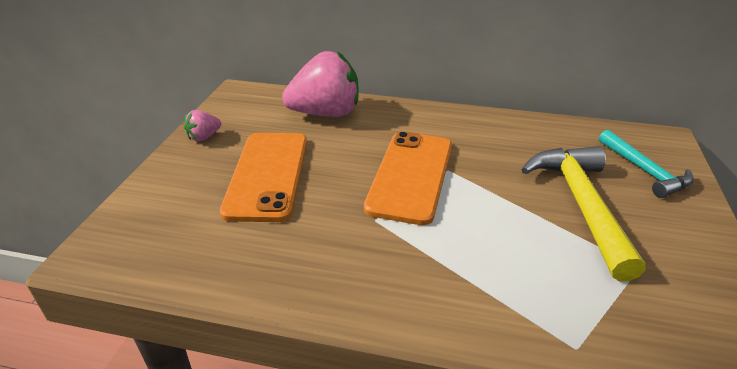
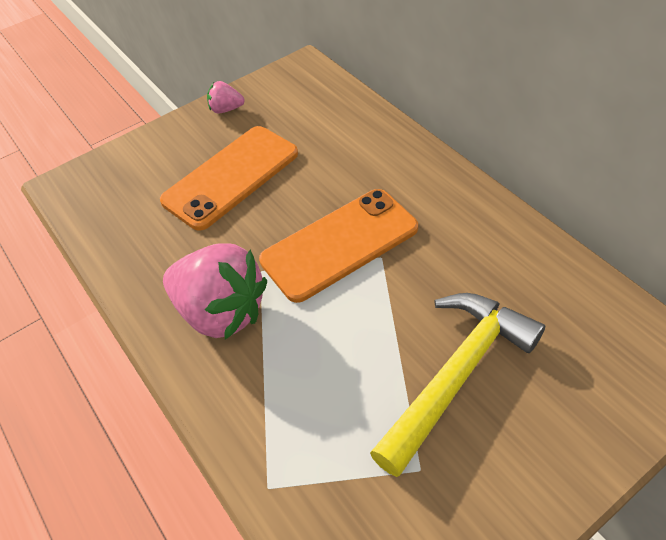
camera: 45 degrees right, 15 degrees up
pink strawberry [282,51,359,117] -> pink strawberry moved to [163,243,267,340]
turquoise hammer [599,130,694,198] -> none

